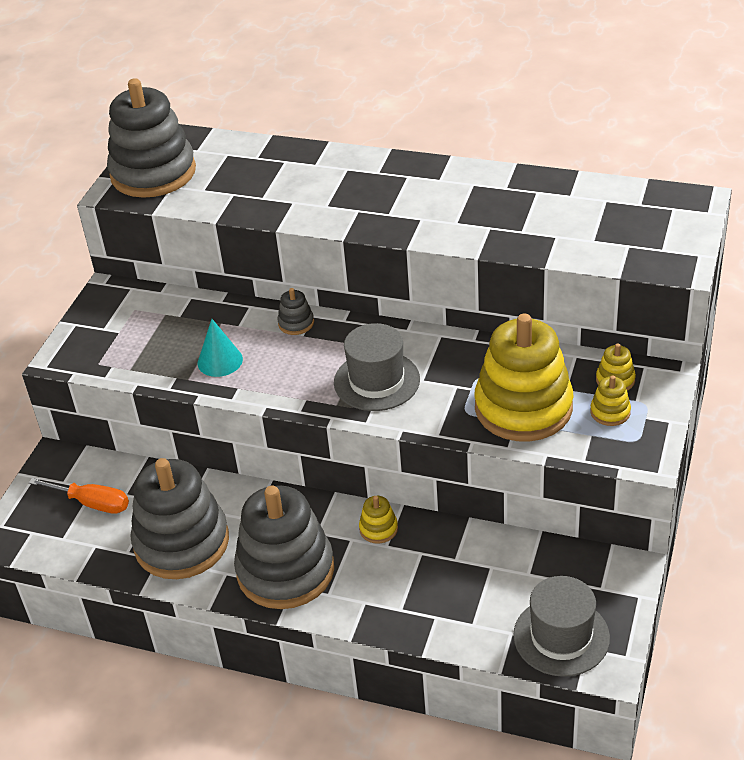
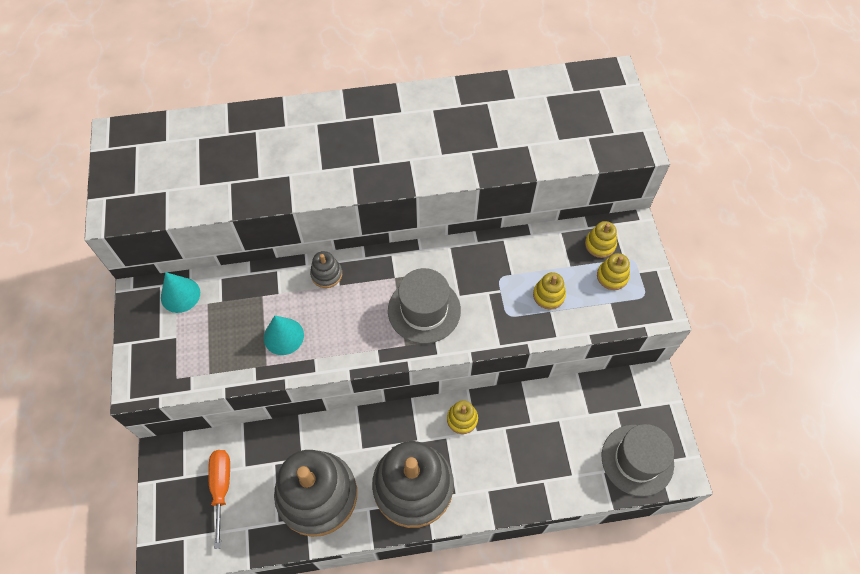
camera: 30 degrees left, 20 degrees up
orange screwdriver [29,478,129,514] -> orange screwdriver turned 90 degrees counterclockwise [208,450,230,549]
grey stacking toy [107,78,196,198] -> none
yellow stacking toy [475,314,573,441] -> yellow stacking toy [533,272,566,309], size x0.40
none -> turquoise cone [161,272,200,313]

